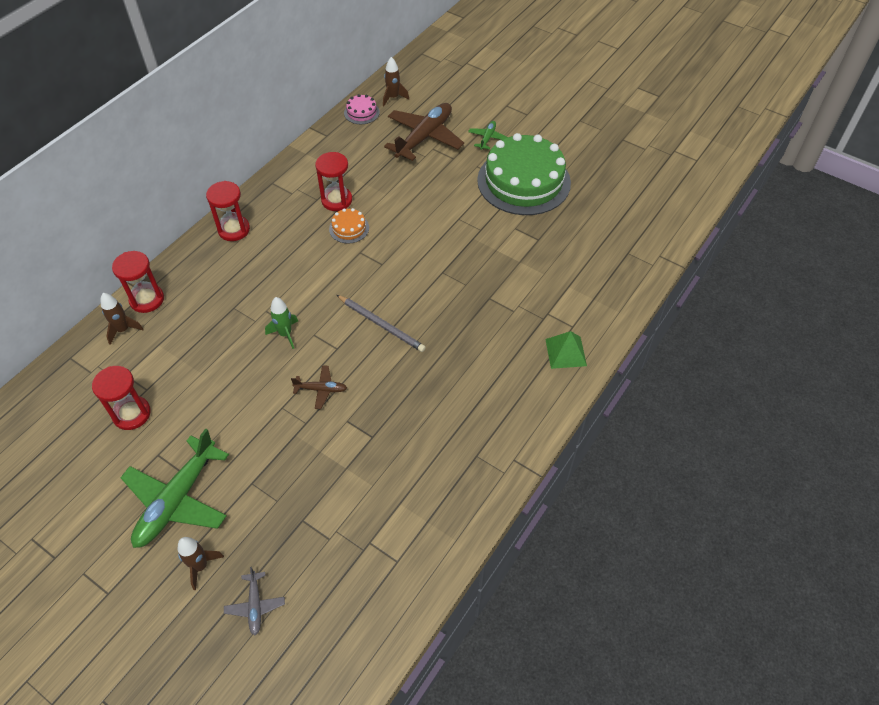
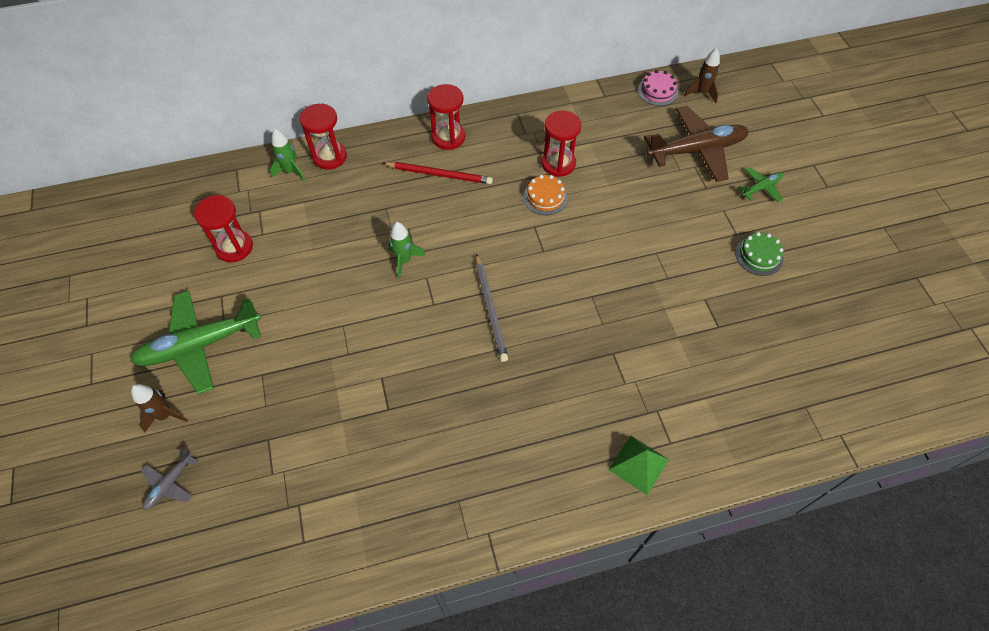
camera: 40 degrees right, 5 degrees up
brown rocket [101,293,144,345] -> green rocket [270,129,306,182]
brown plane [291,365,347,409] -> none
green cake [477,133,571,215] -> green cake [735,232,783,276], size x0.41
none -> red pencil [382,162,493,184]

